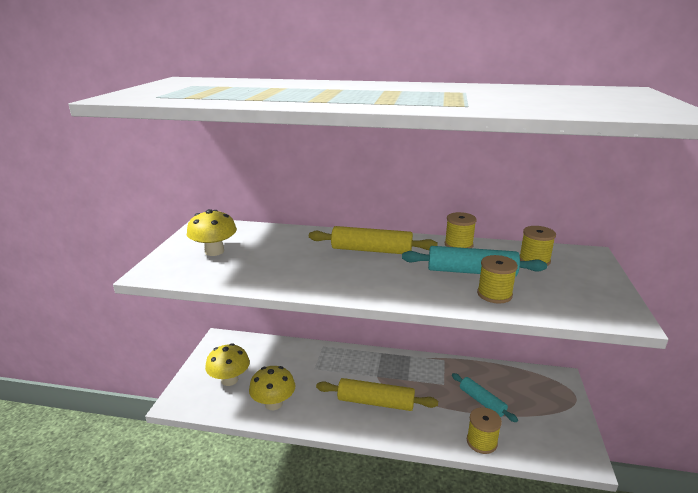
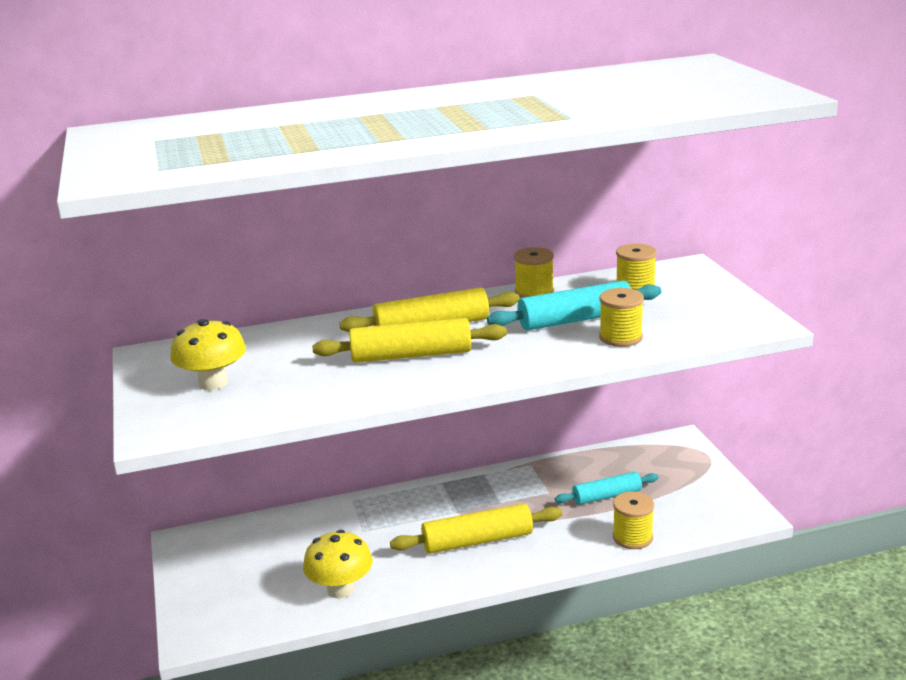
camera: 25 degrees left, 0 degrees up
yellow mushroom [205,343,250,386] -> none
turquoise rolling pin [452,373,518,422] -> turquoise rolling pin turned 45 degrees counterclockwise [555,472,658,505]
none -> yellow rolling pin [312,318,507,363]

